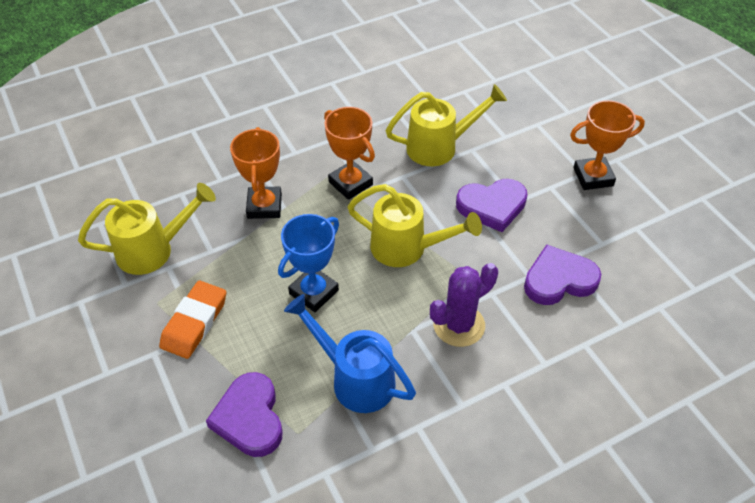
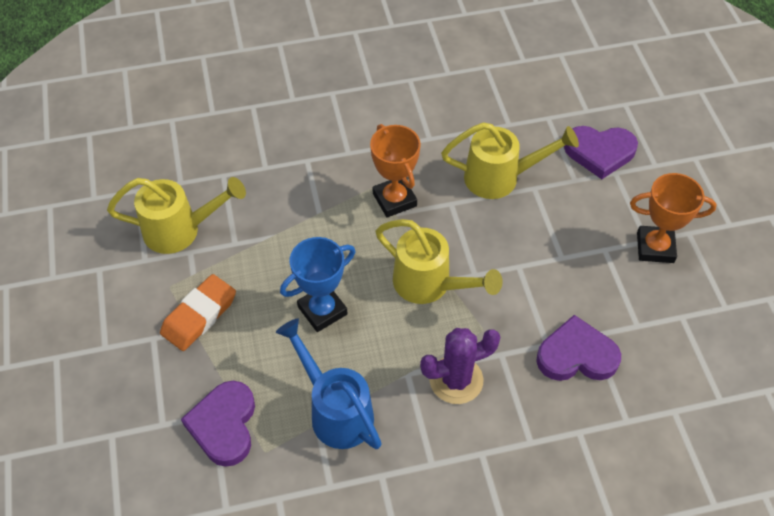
camera: 15 degrees right, 5 degrees up
orange trophy [230,127,282,219] -> none
purple heart [456,179,527,232] -> purple heart moved to [564,126,638,179]

